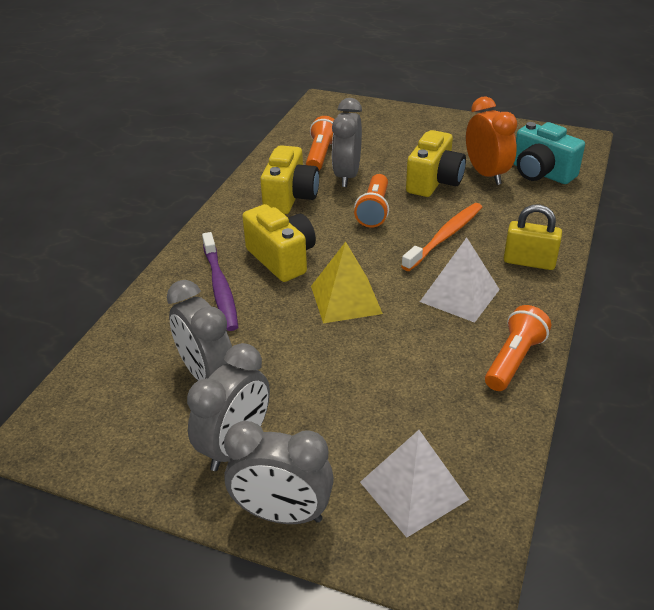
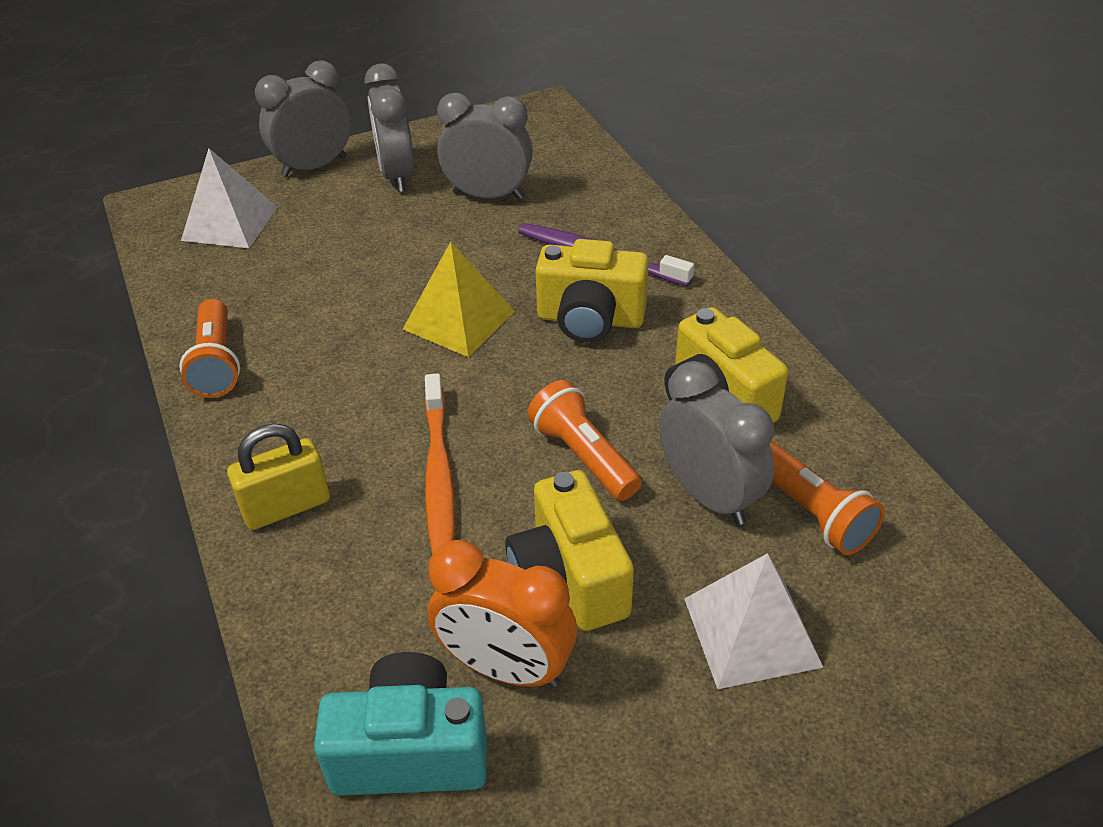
camera: 135 degrees right, 5 degrees up
white pyramid [420,237,500,323] -> white pyramid moved to [684,553,824,689]

